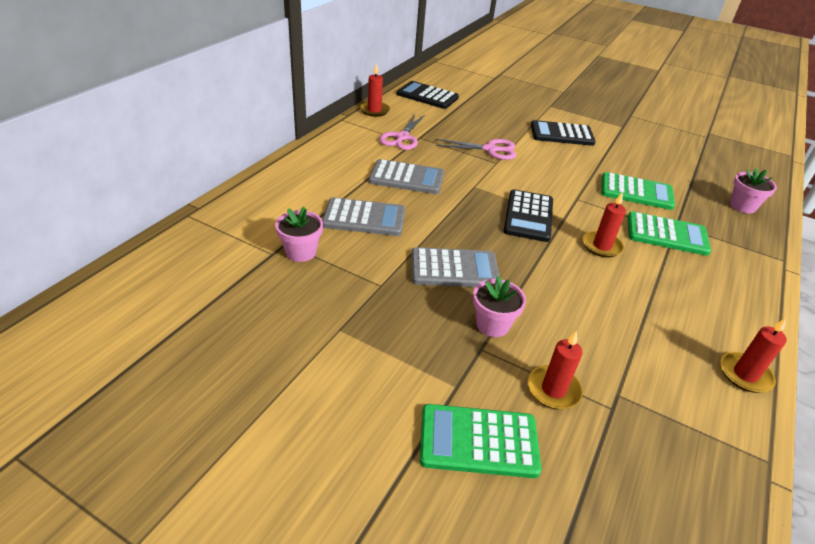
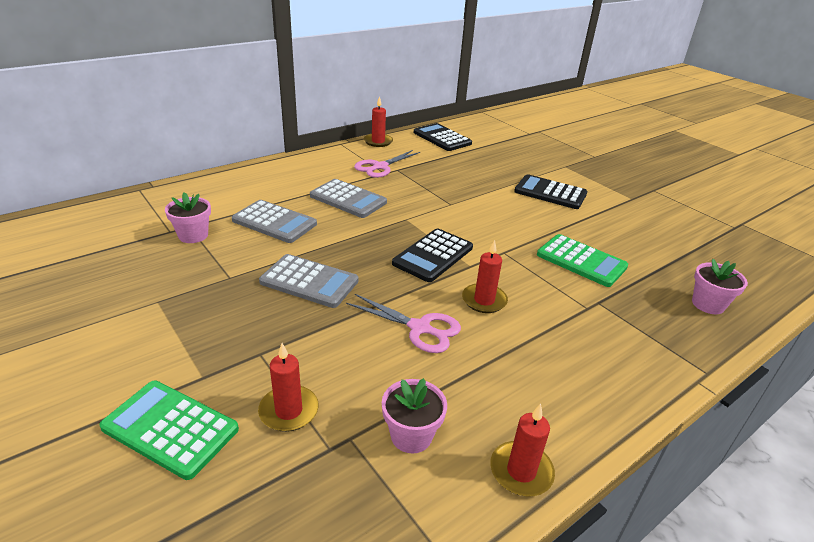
camera: 25 degrees right, 5 degrees down
pink scissors [435,139,517,160] -> pink scissors moved to [346,294,461,353]
pink flower pot [473,276,526,337] -> pink flower pot moved to [382,378,447,454]
green calculator [628,211,711,256] -> none

